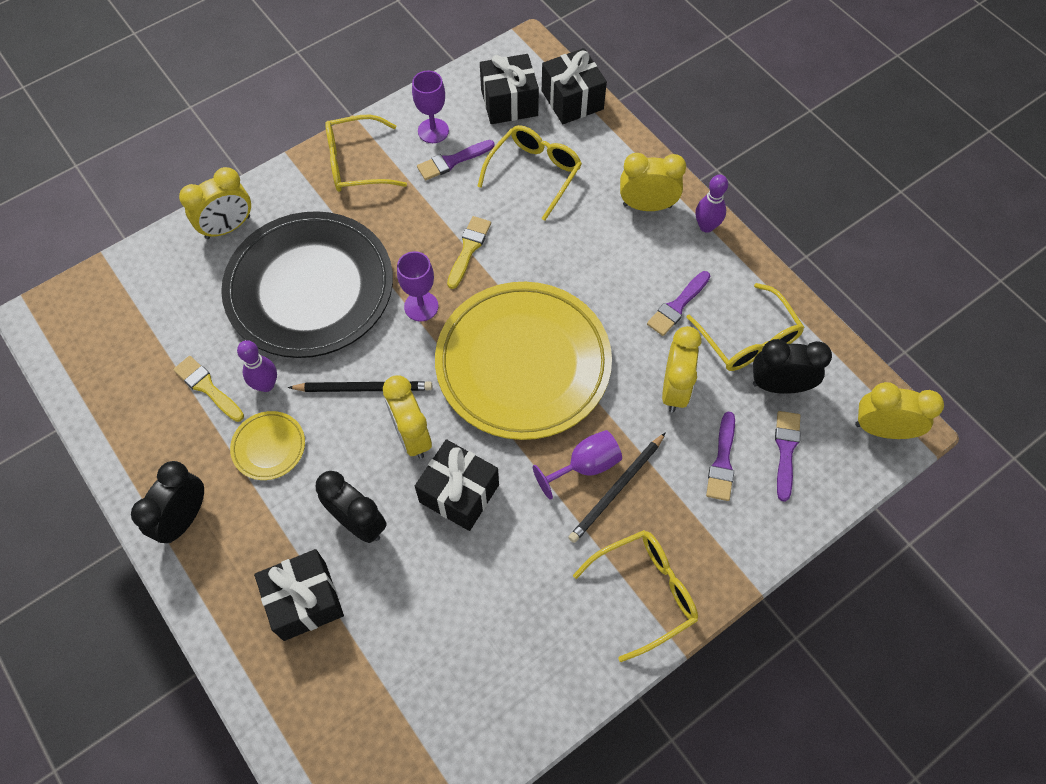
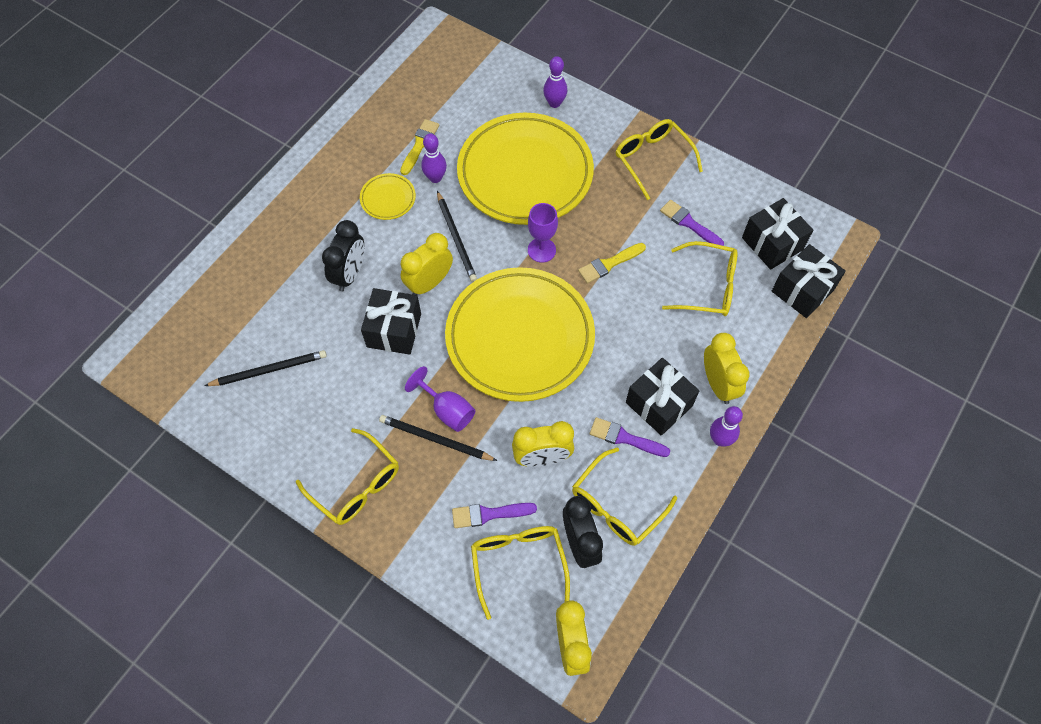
camera: 70 degrees right, 0 degrees up
black clock [131,461,204,543] -> none
yellow clock [179,167,251,239] -> purple bowling pin [543,56,567,108]
black plate [221,211,393,358] -> yellow plate [457,113,594,225]
black gift [254,549,344,641] -> black gift moved to [626,358,699,436]
purple goblet [412,71,449,143] -> none
yellow brush [447,216,491,289] -> yellow brush turned 150 degrees clockwise [578,243,646,284]
purple brush [775,411,801,502] -> yellow glasses [471,526,570,620]
none -> black pencil [204,350,327,386]

